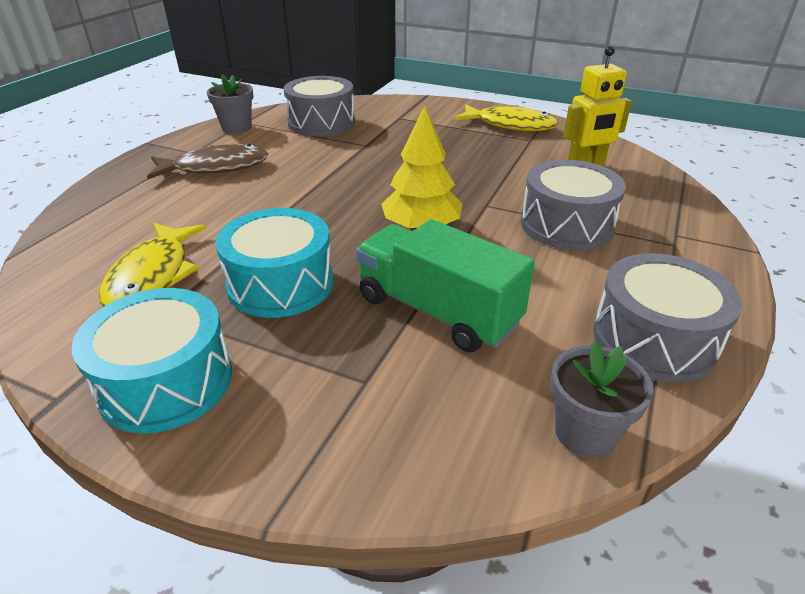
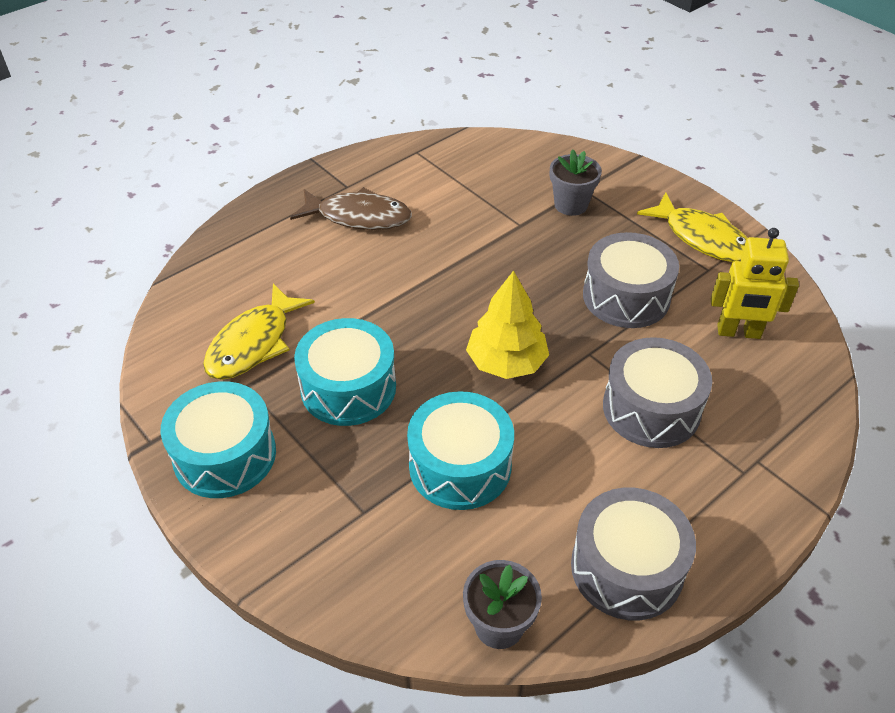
camera: 25 degrees right, 10 degrees up
grey flower pot [207,74,254,133] -> grey flower pot moved to [550,150,602,216]
grey drum [284,76,355,136] -> grey drum moved to [583,232,679,328]
green truck [356,219,535,352] -> turquoise drum [407,391,514,510]

